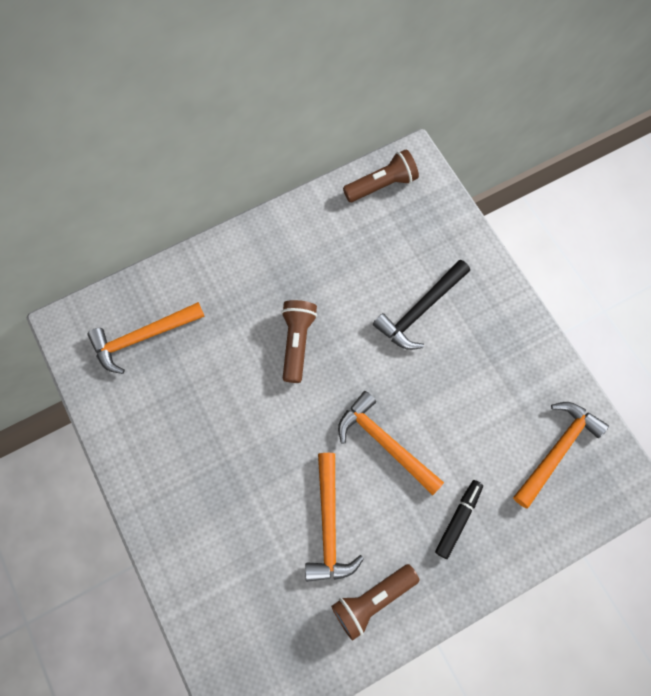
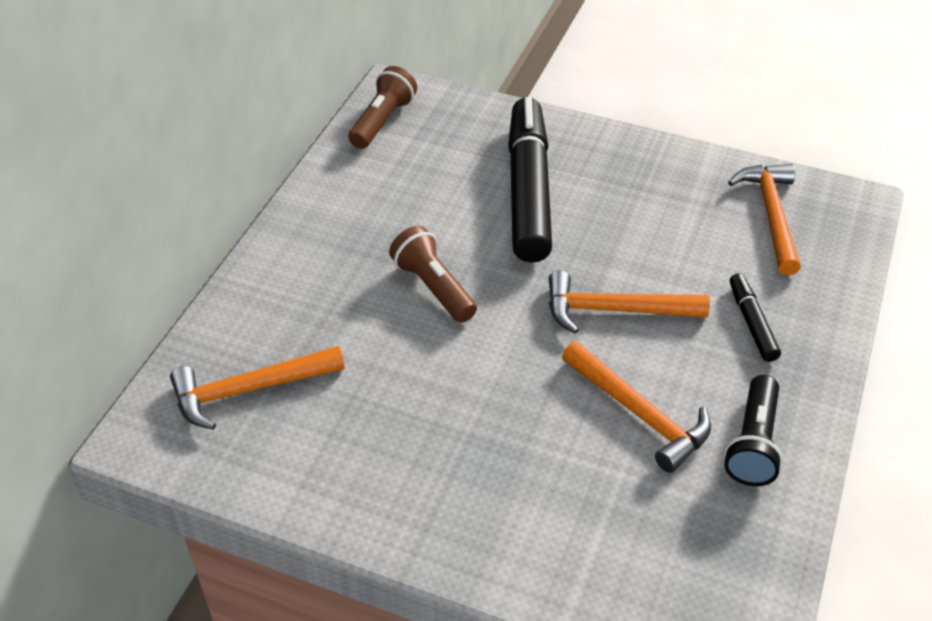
camera: 40 degrees left, 25 degrees down
orange hammer [87,302,205,374] -> orange hammer turned 45 degrees clockwise [170,346,345,430]
brown flashlight [331,564,419,641] -> black flashlight [724,375,783,486]
black hammer [373,260,470,350] -> black marker [508,97,552,263]

